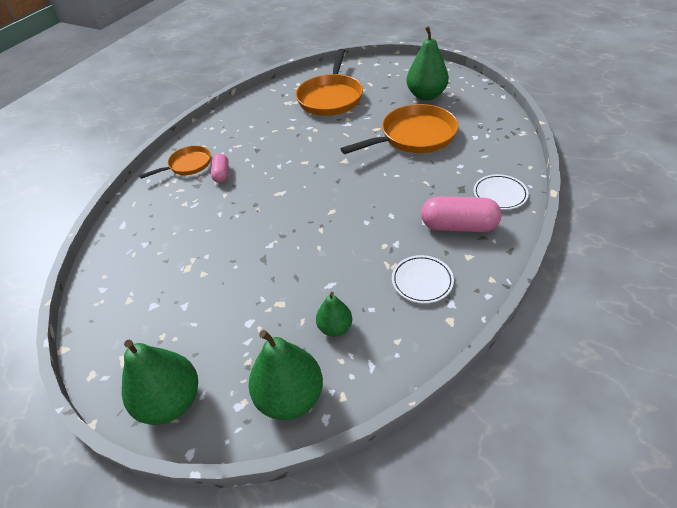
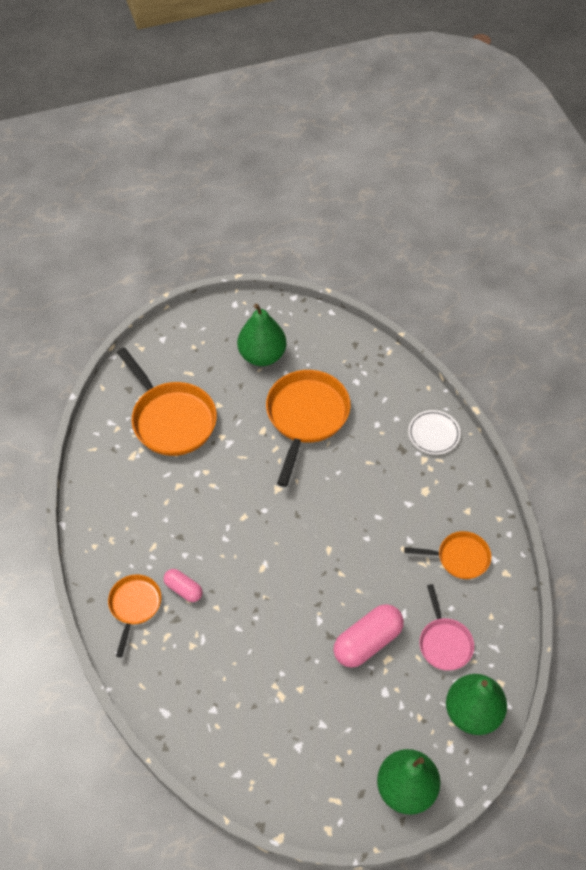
camera: 50 degrees left, 10 degrees up
green pear [316,292,352,336] -> pink pan [420,584,474,671]
white plate [392,255,454,304] -> orange pan [404,531,491,579]
pink capsule [421,196,501,232] -> pink capsule moved to [333,604,404,667]

